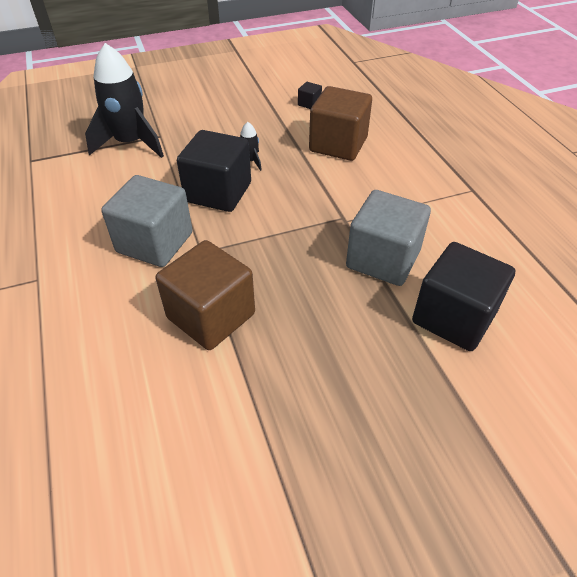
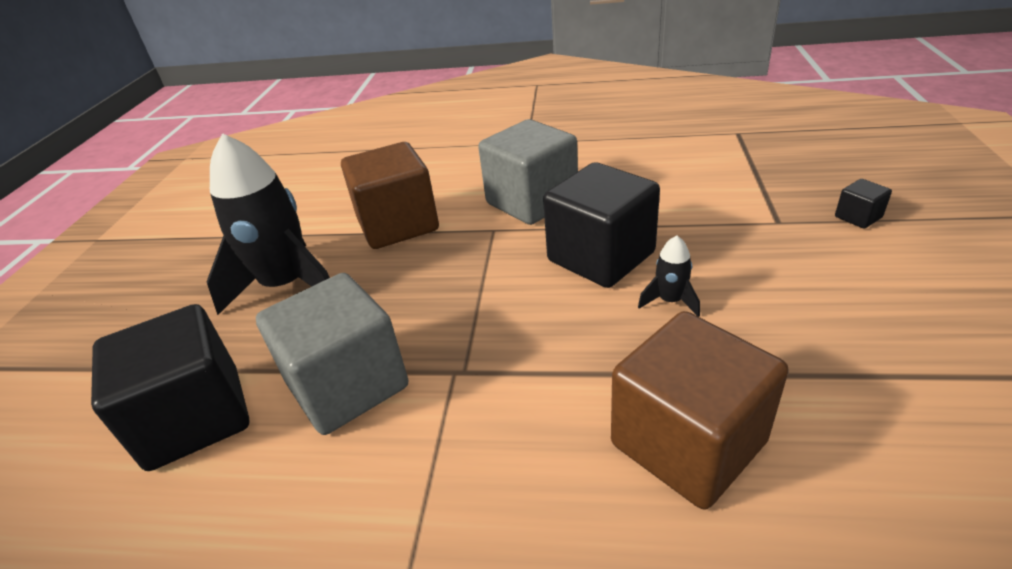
camera: 120 degrees right, 10 degrees down
black rocket [85,43,164,158] -> black rocket moved to [207,133,330,315]
black cube [298,82,322,109] -> black cube moved to [835,179,892,229]

